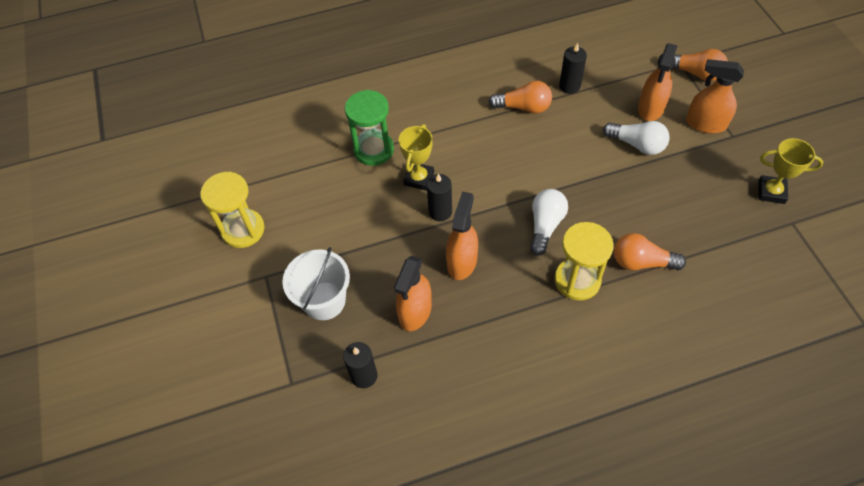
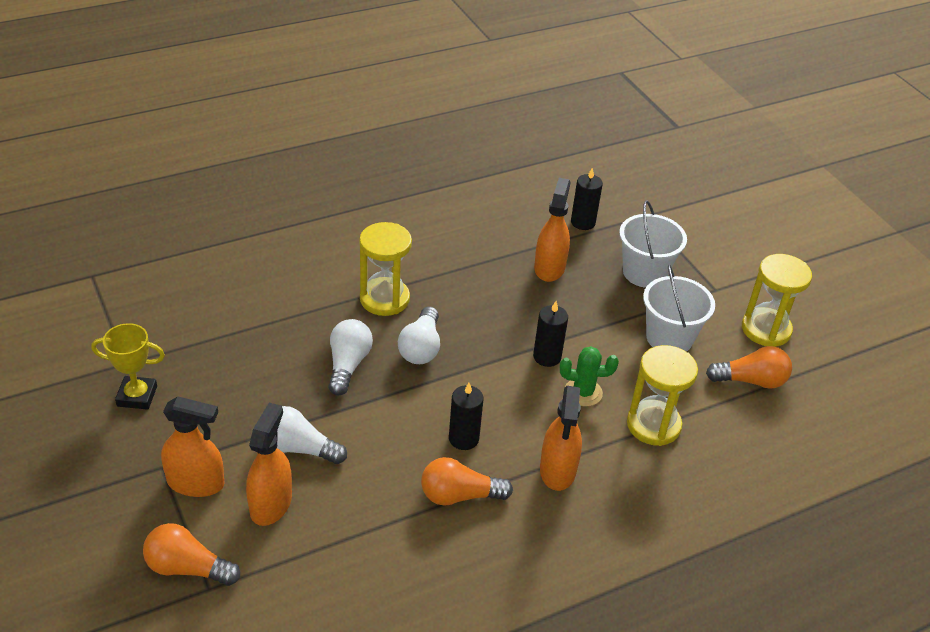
camera: 165 degrees right, 15 degrees down
green hourglass [345,90,394,166] -> yellow hourglass [627,345,698,446]
yellow trophy [399,124,434,191] -> green cactus [560,346,619,406]
orange spray bottle [446,191,478,280] -> orange spray bottle moved to [540,386,582,491]
black candle [559,43,587,94] -> black candle moved to [449,383,484,450]
orange light bulb [614,233,686,270] -> orange light bulb moved to [706,346,792,389]
none -> white light bulb [328,319,373,396]
none -> white bucket [643,264,715,352]

